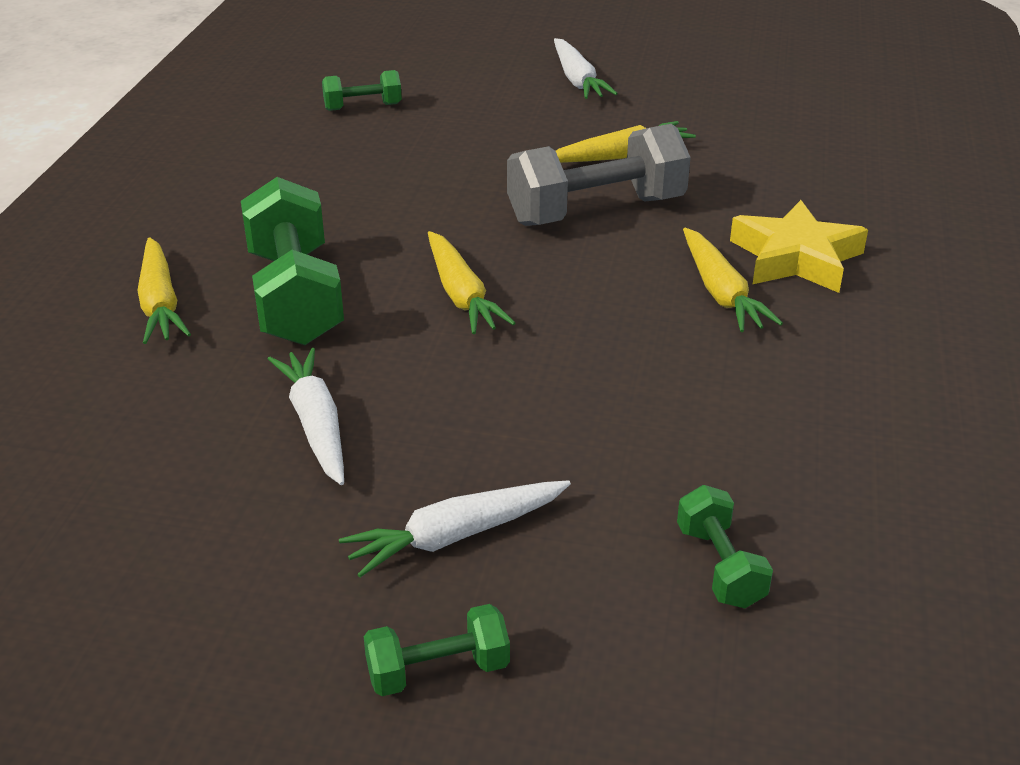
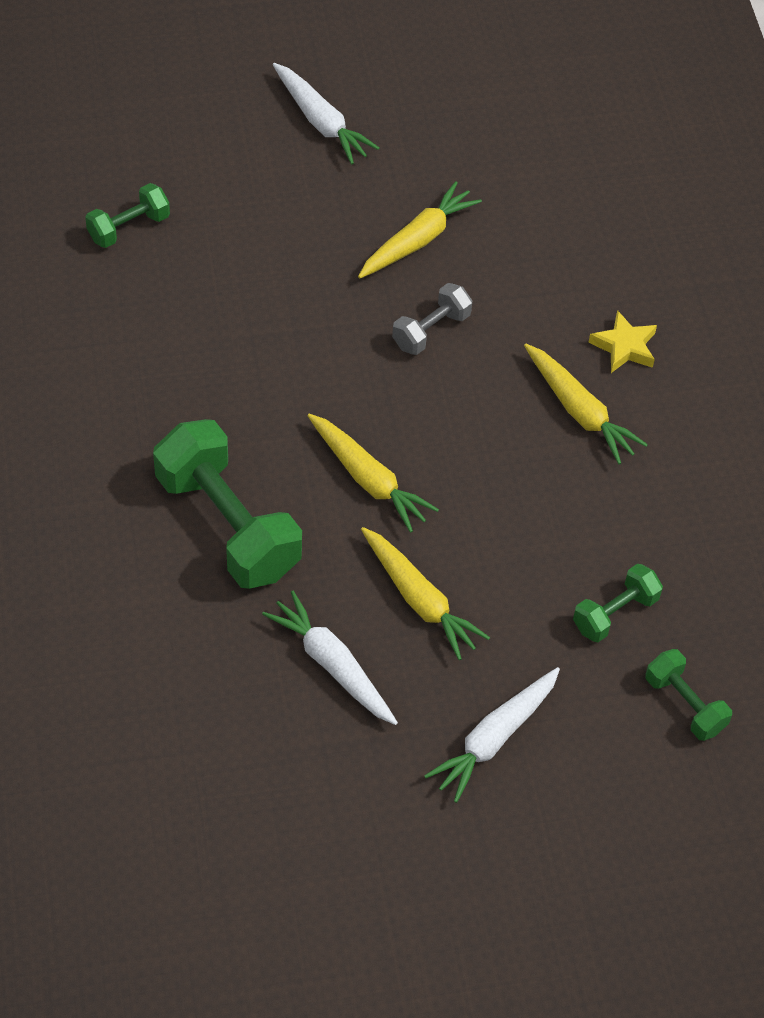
camera: 25 degrees left, 20 degrees up
yellow carrot [137,237,191,344] -> yellow carrot moved to [361,527,490,660]
green dumbbell [364,604,510,696] -> green dumbbell moved to [573,564,663,642]
grey dumbbell [507,124,691,226] -> grey dumbbell [392,283,472,355], size x0.51
yellow star [730,200,868,293] -> yellow star [588,310,657,373], size x0.58

